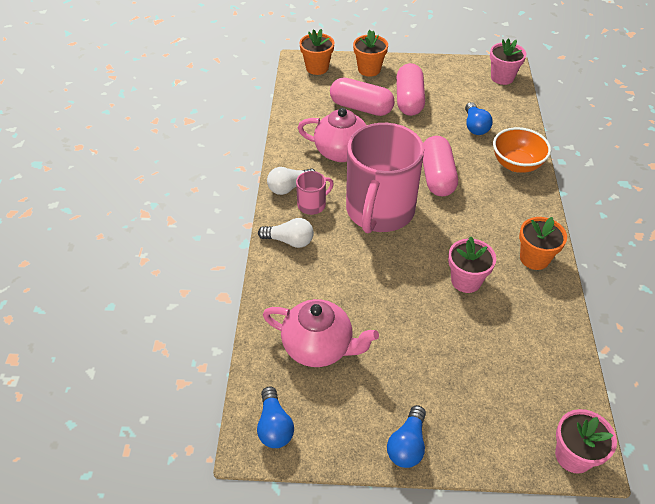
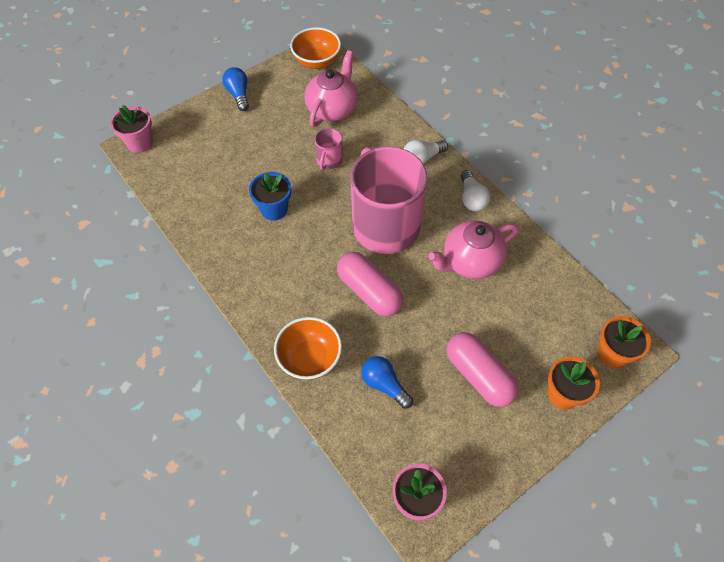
camera: 140 degrees right, 10 degrees up
blue light bulb [257,387,294,448] -> orange bowl [290,27,341,69]
pink teapot [263,299,379,367] -> pink teapot turned 135 degrees clockwise [304,50,358,127]
white light bulb [267,167,315,195] -> white light bulb turned 150 degrees clockwise [461,170,490,211]
pink mug [296,171,334,215] -> pink mug moved to [315,128,343,170]
pink capsule [330,78,395,116] -> none
pink flower pot [448,237,496,293] -> blue flower pot [249,172,291,220]
orange flower pot [519,217,567,270] -> none

